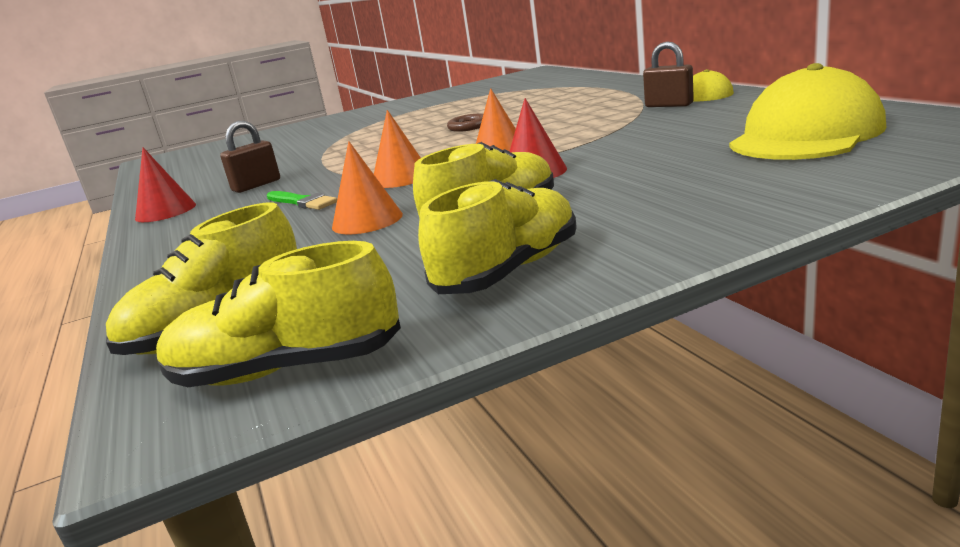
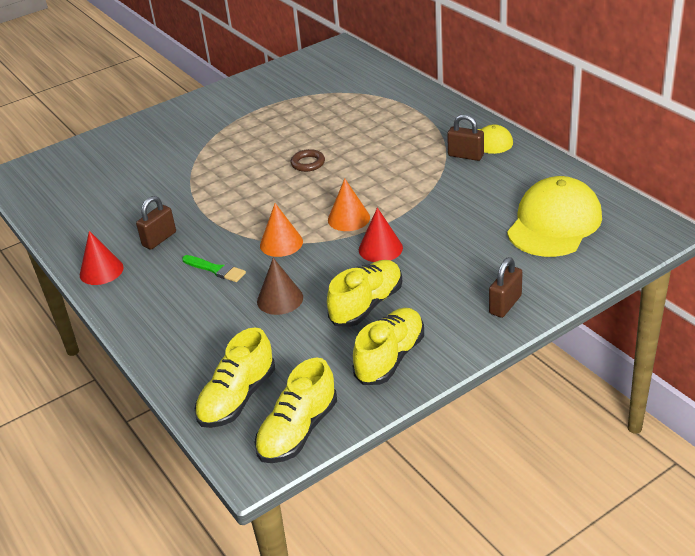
camera: 10 degrees left, 15 degrees up
yellow shoe [156,241,401,387] -> yellow shoe turned 45 degrees counterclockwise [254,358,337,463]
orange cone [332,141,403,234] -> brown cone [257,258,303,315]
none -> brown padlock [489,257,523,318]

